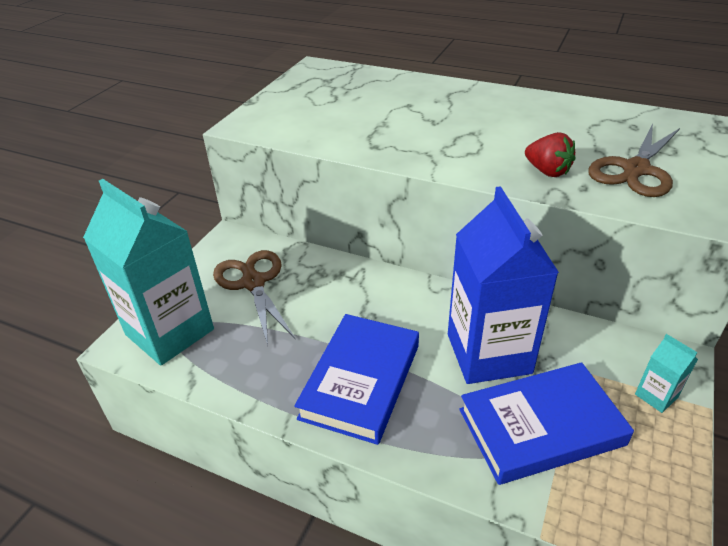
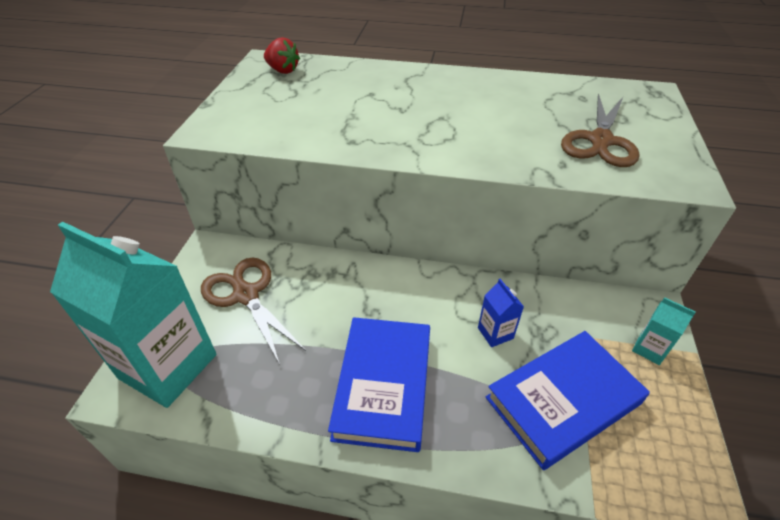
camera: 15 degrees left, 5 degrees up
blue carton [448,186,559,384] -> blue carton [478,279,524,347], size x0.41
red strawberry [525,132,575,177] -> red strawberry moved to [264,37,300,74]

